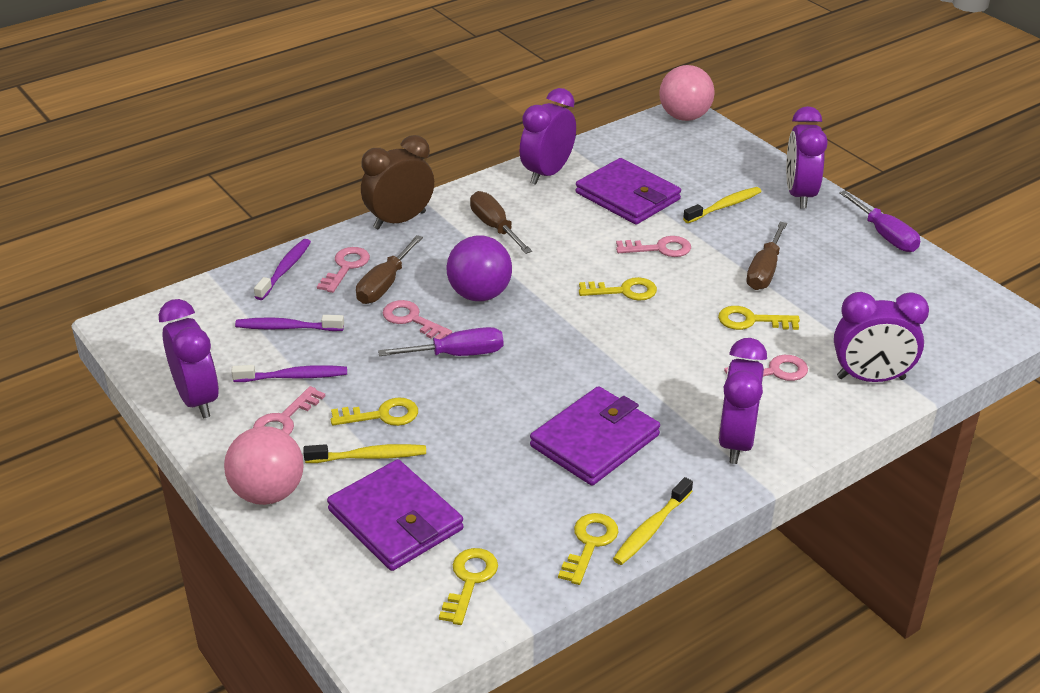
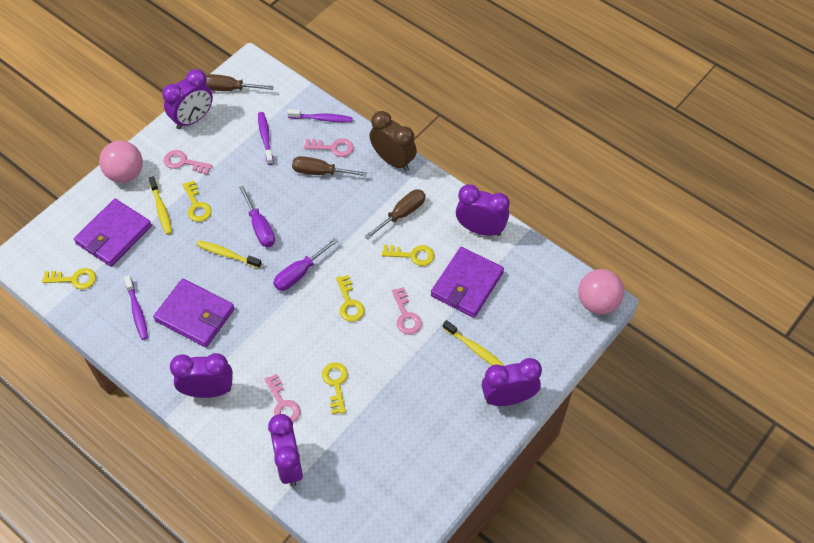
camera: 75 degrees right, 20 degrees up
purple toothbrush [231,365,347,382] -> purple toothbrush moved to [124,275,148,340]
pink key [383,300,452,339] -> none
purple ball [446,236,512,301] -> none
yellow key [558,513,618,585] -> yellow key moved to [382,245,435,266]
yellow toothbrush [613,477,693,565] -> yellow toothbrush moved to [197,240,262,268]
brown screwdriver [746,222,787,290] -> brown screwdriver moved to [206,74,274,91]
purple screwdriver [839,191,920,252] -> purple screwdriver moved to [273,238,338,291]

